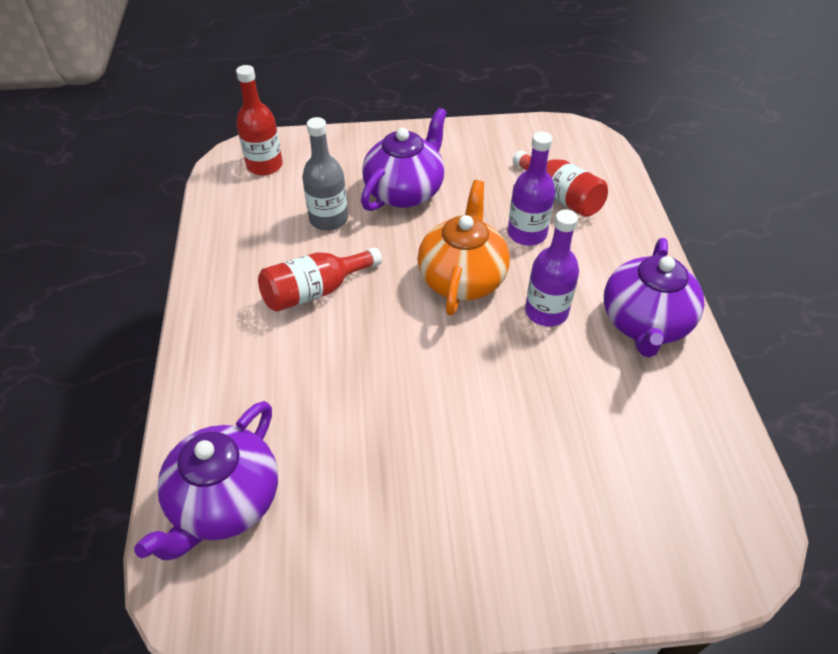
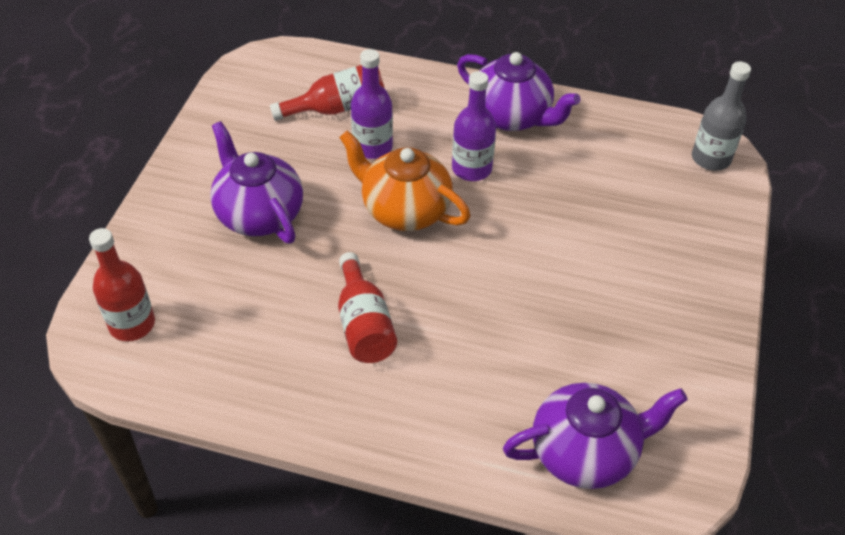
camera: 70 degrees left, 0 degrees up
purple teapot [134,401,278,560] -> purple teapot turned 60 degrees counterclockwise [503,383,688,489]
grey bottle [302,117,348,231] -> grey bottle moved to [692,62,751,171]

